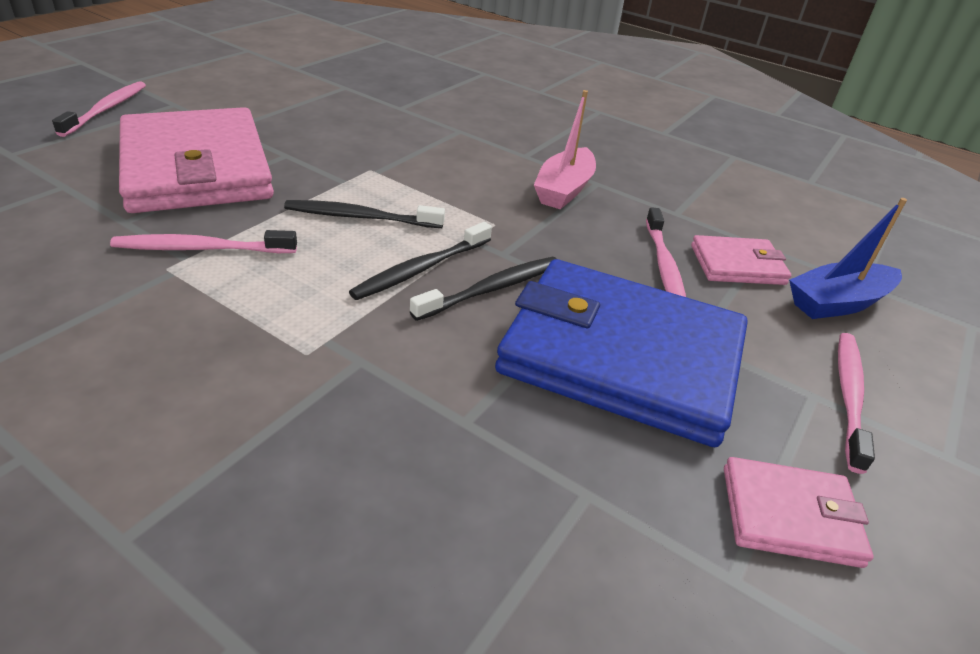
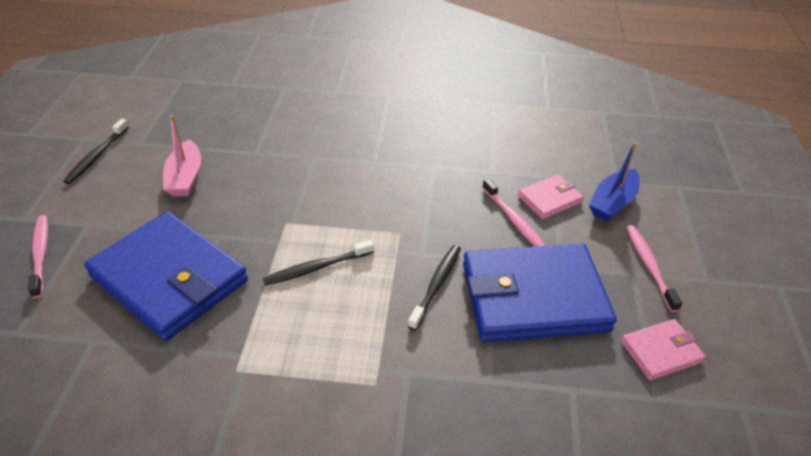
camera: 25 degrees left, 5 degrees up
pink toothbrush [110,230,297,253] -> none
pink wallet [119,107,274,213] -> blue wallet [84,212,248,341]
black toothbrush [349,222,492,300] -> black toothbrush moved to [63,119,129,184]
pink boat [534,90,596,209] -> pink boat moved to [163,115,201,197]

